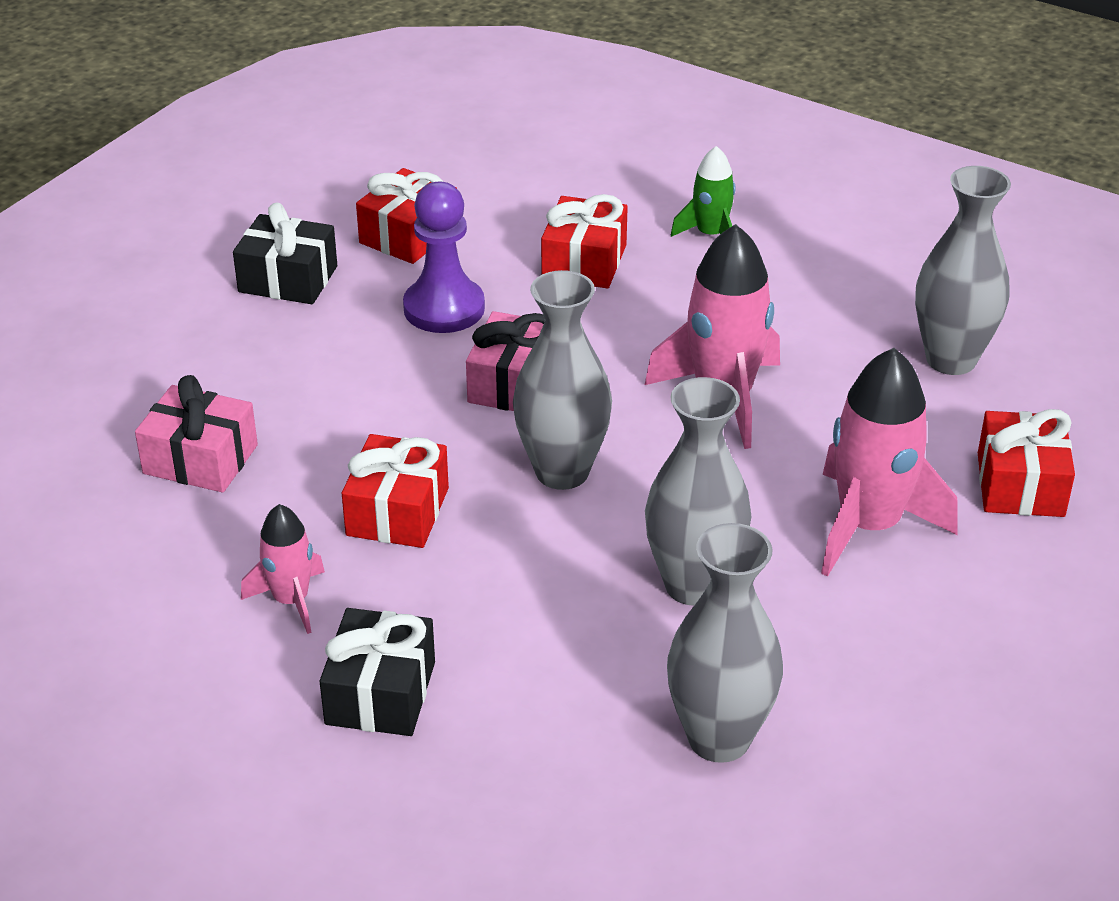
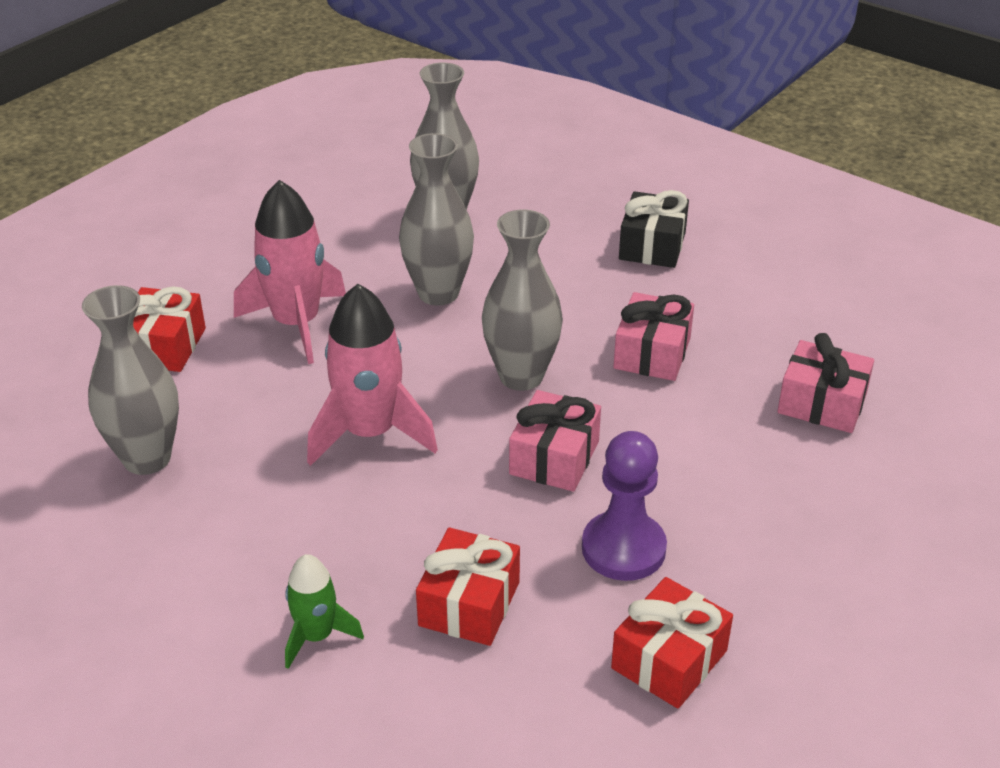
camera: 175 degrees left, 0 degrees up
black gift [233,202,337,304] -> none
pink rocket [241,504,325,634] -> none
red gift [342,434,449,548] -> pink gift [613,292,694,381]

